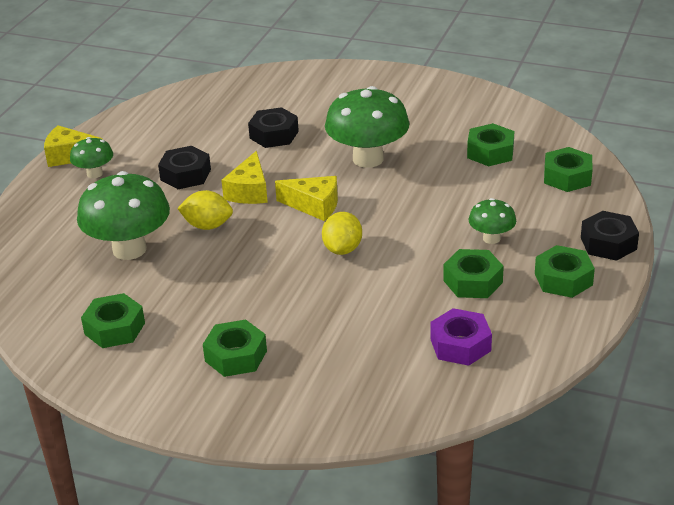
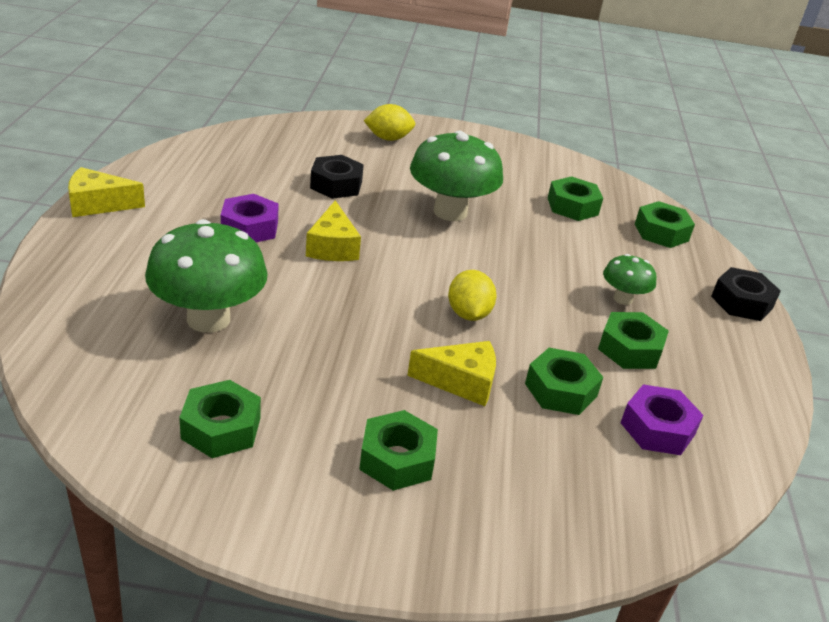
camera: 20 degrees left, 0 degrees up
green mushroom [70,137,113,178] -> none
black nut [158,146,211,189] -> purple nut [221,194,279,242]
yellow lemon [177,190,233,230] -> yellow lemon moved to [363,104,415,141]
yellow cheese [275,176,338,221] -> yellow cheese moved to [407,341,496,406]
green nut [535,245,595,298] -> green nut moved to [525,348,603,415]

